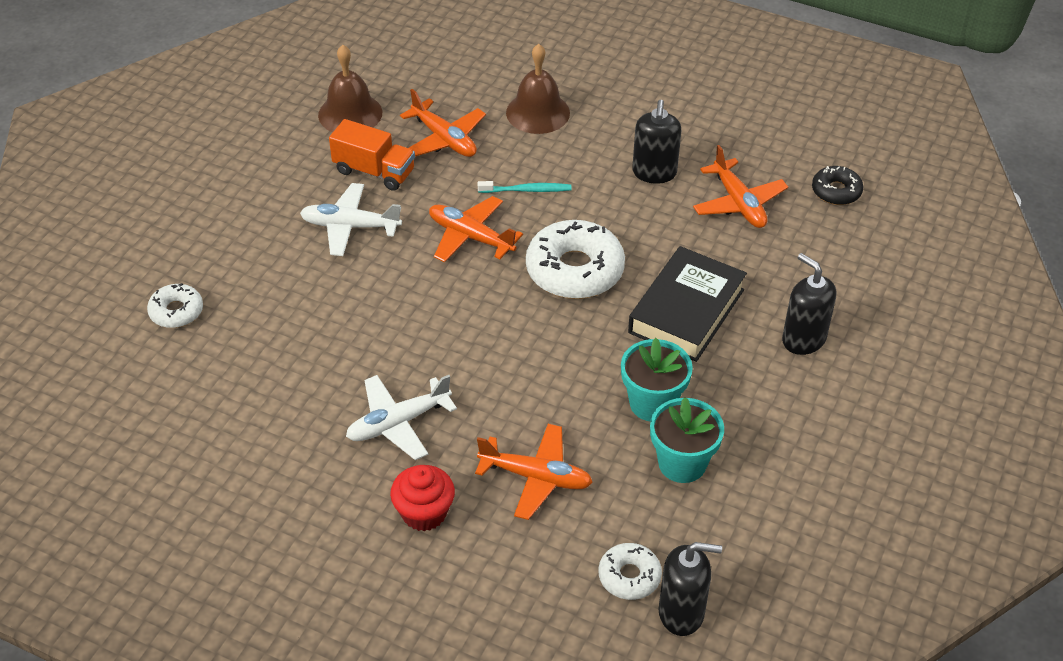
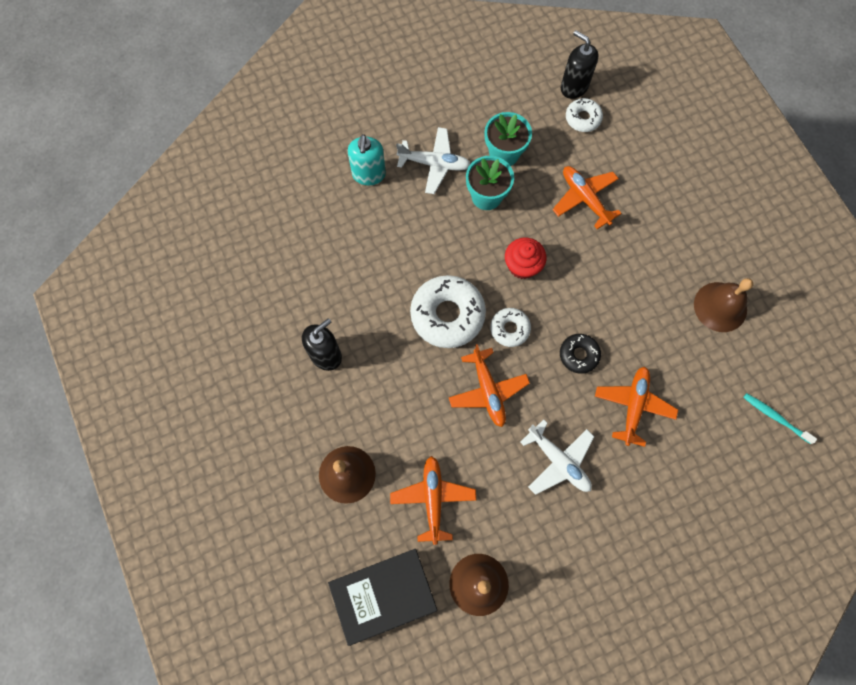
camera: 140 degrees left, 25 degrees up
white donut [147,283,203,328] -> white donut moved to [490,308,531,347]
orange truck [329,119,415,191] -> none
white plane [346,375,457,460] -> white plane moved to [396,127,470,194]
red cupcake [390,465,455,531] -> red cupcake moved to [505,238,546,279]
turquoise toothbrush [478,181,572,193] -> turquoise toothbrush moved to [743,393,817,444]
black book [628,246,747,362] -> black book moved to [328,549,437,646]
orange plane [693,145,788,228] -> orange plane moved to [595,367,678,447]
black soap dispenser [782,253,836,355] -> turquoise soap dispenser [348,134,386,185]
black donut [812,166,863,205] -> black donut moved to [560,334,601,374]
none -> brown bell [694,278,753,332]

